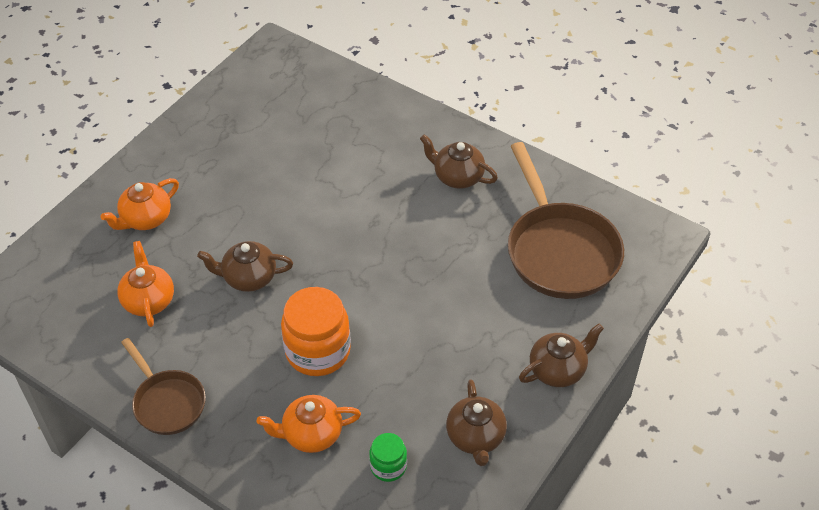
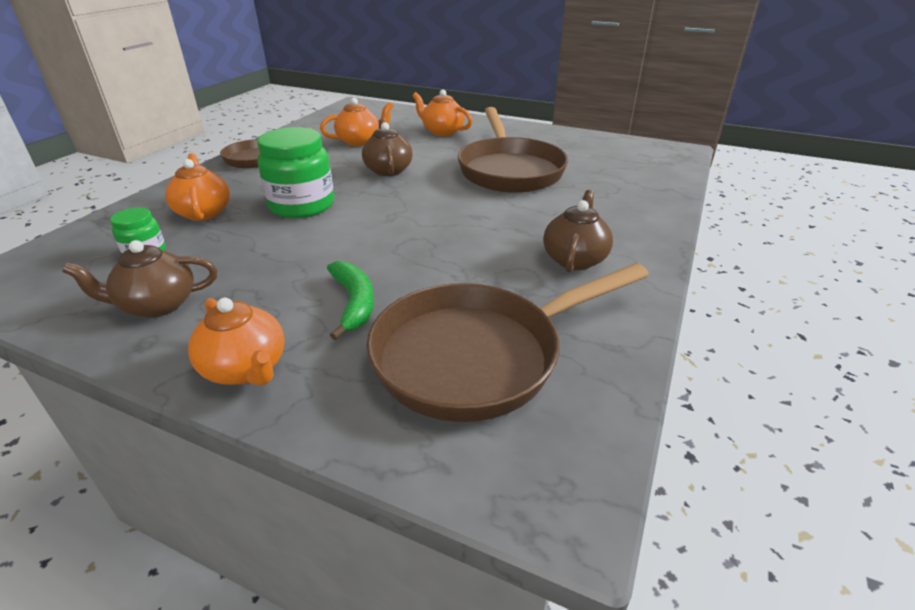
camera: 80 degrees right, 15 degrees down
orange jar [281,287,351,376] -> green jar [257,127,334,218]
brown teapot [519,324,604,387] -> orange teapot [188,298,285,386]
none -> green banana [327,261,374,340]
none -> brown pan [458,107,568,193]

